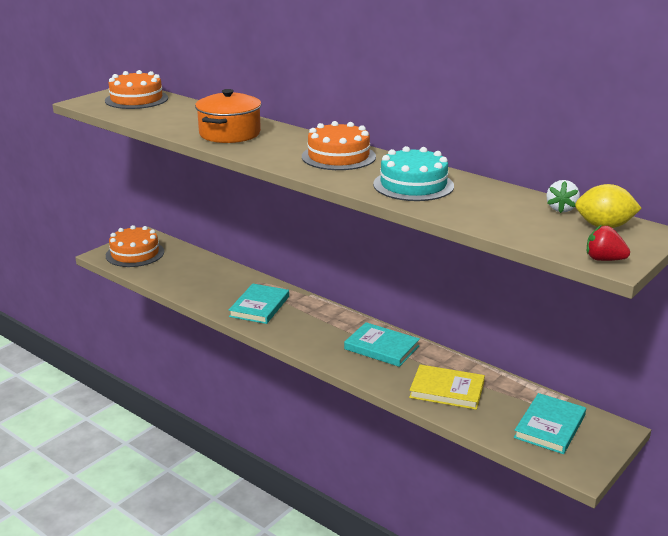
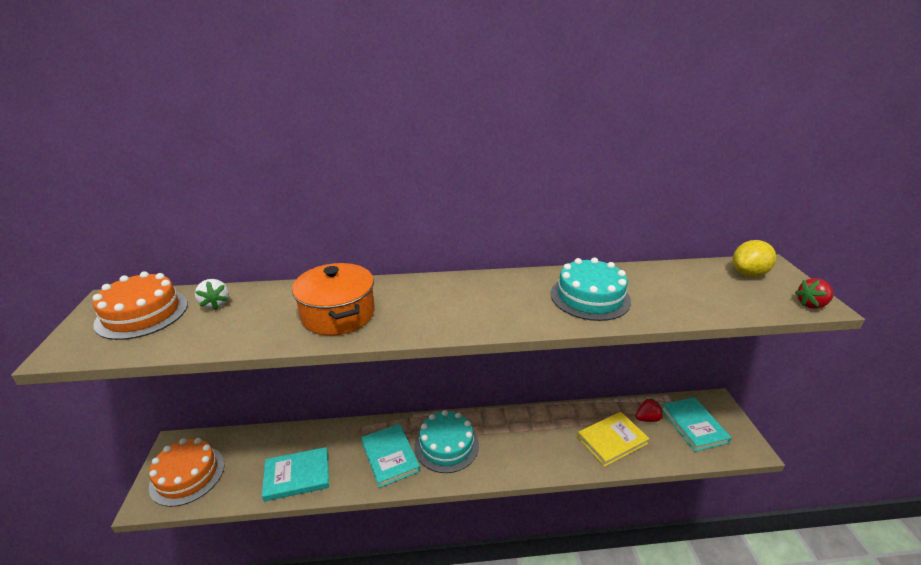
camera: 45 degrees left, 5 degrees up
orange cake [302,121,376,170] -> none
turquoise book [344,322,420,367] -> turquoise book moved to [262,447,329,502]
white strawberry [547,180,580,213] -> white strawberry moved to [195,279,229,310]
none -> turquoise cake [415,410,479,473]
none -> red strawberry [635,398,663,422]

